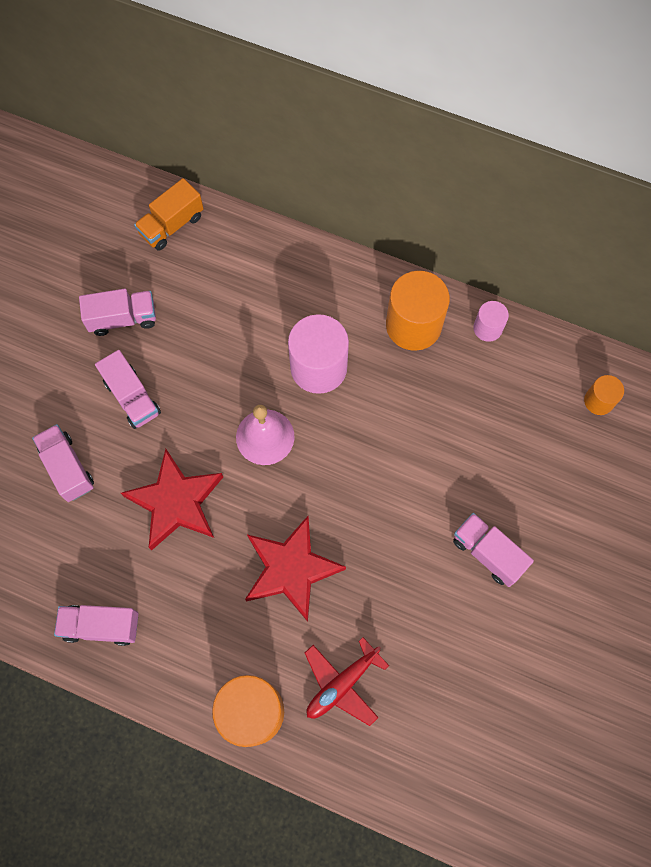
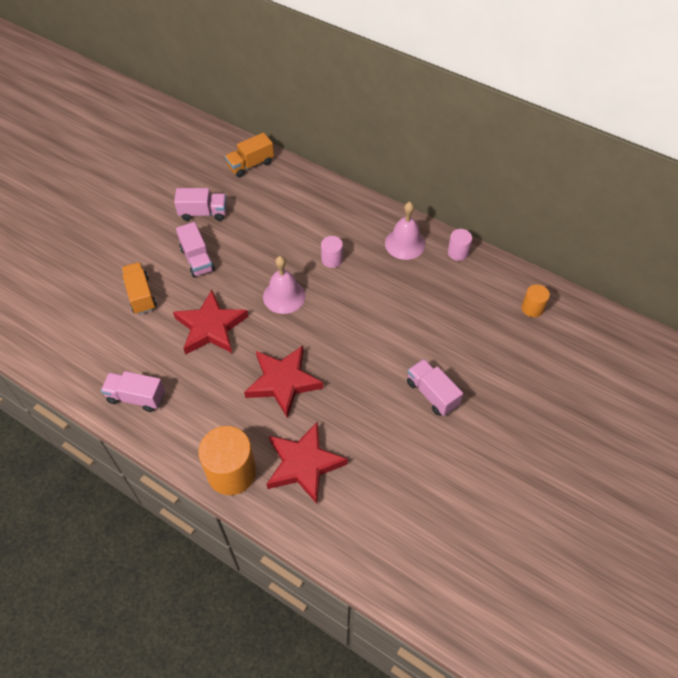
camera: 10 degrees right, 15 degrees down
pink truck [32,424,94,502] -> orange truck [121,262,157,314]
pink cylinder [288,314,349,394] -> pink cylinder [321,236,343,268], size x0.52
red plane [305,637,389,726] -> red star [266,421,348,504]
orange cylinder [386,271,450,351] -> pink bell [385,202,425,260]

